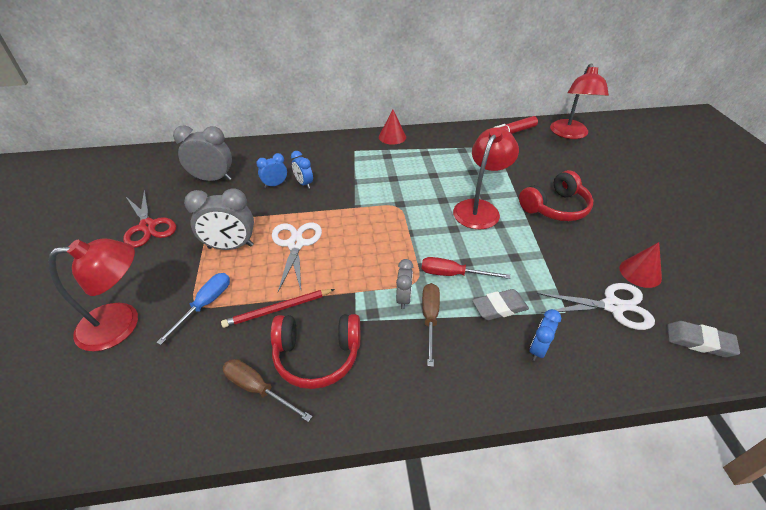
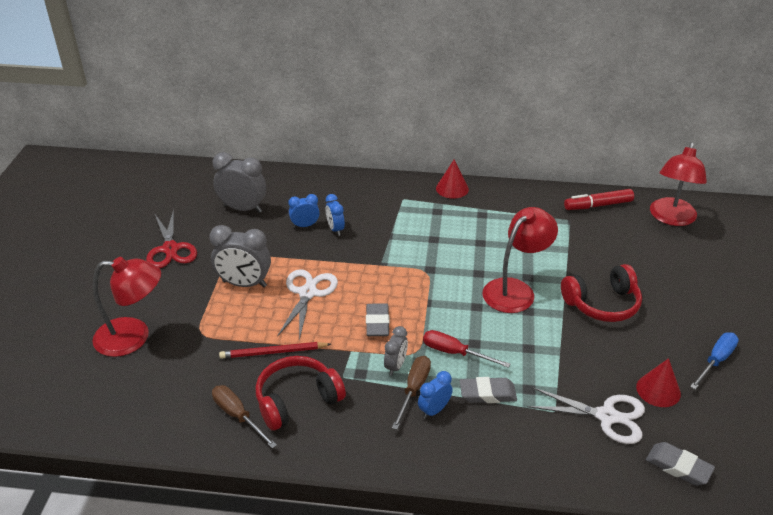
camera: 15 degrees right, 5 degrees down
blue screwdriver [156,273,230,345] -> blue screwdriver moved to [690,332,739,390]
red headphones [271,314,360,389] -> red headphones turned 135 degrees clockwise [256,356,346,431]
blue clock [529,309,561,361] -> blue clock moved to [418,371,453,419]
none -> grey eraser [366,303,390,336]

